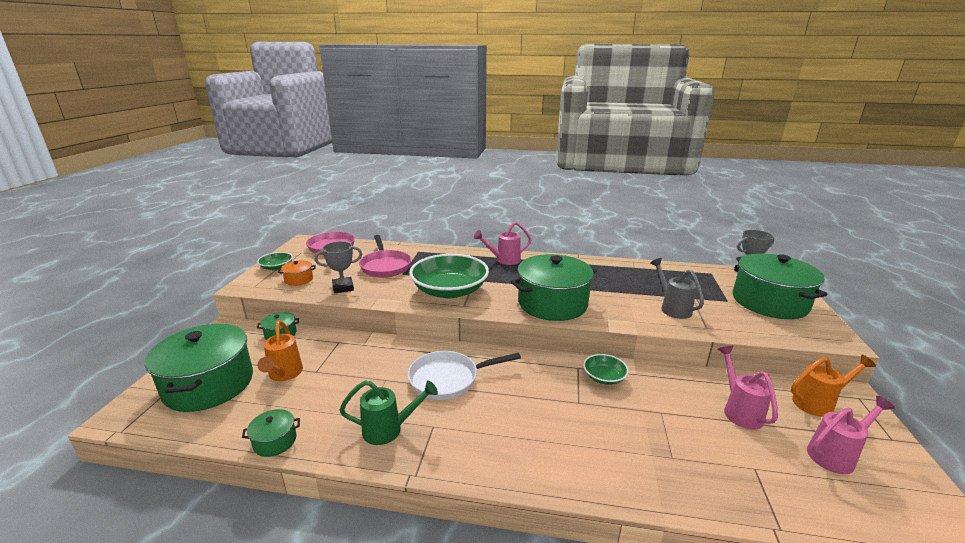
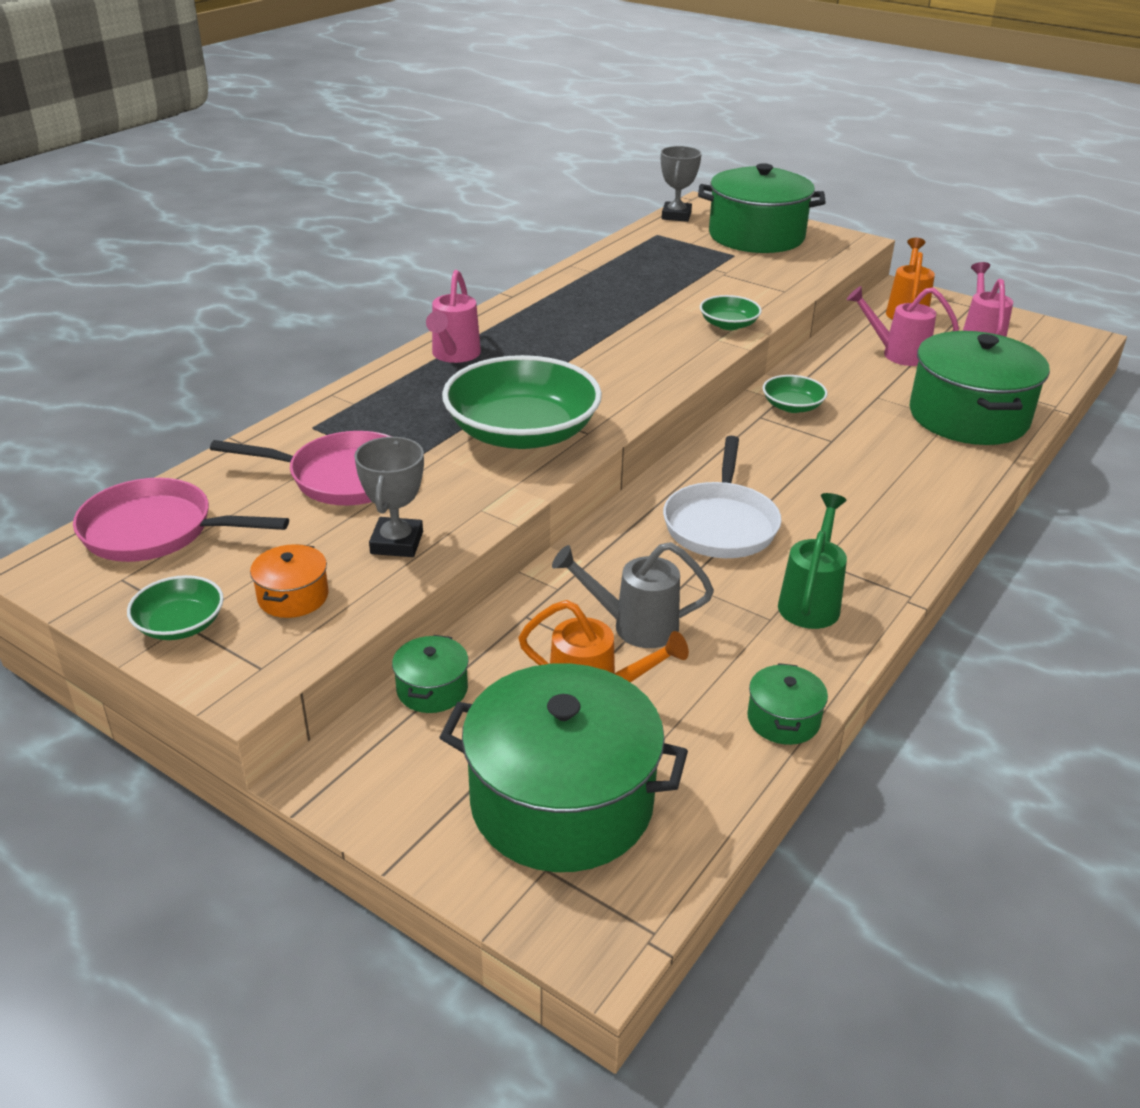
camera: 65 degrees left, 10 degrees up
green pot [511,254,597,321] -> green pot moved to [910,331,1050,445]
grey watering can [650,258,704,319] -> grey watering can moved to [552,542,714,648]
none -> green bowl [700,295,762,330]

